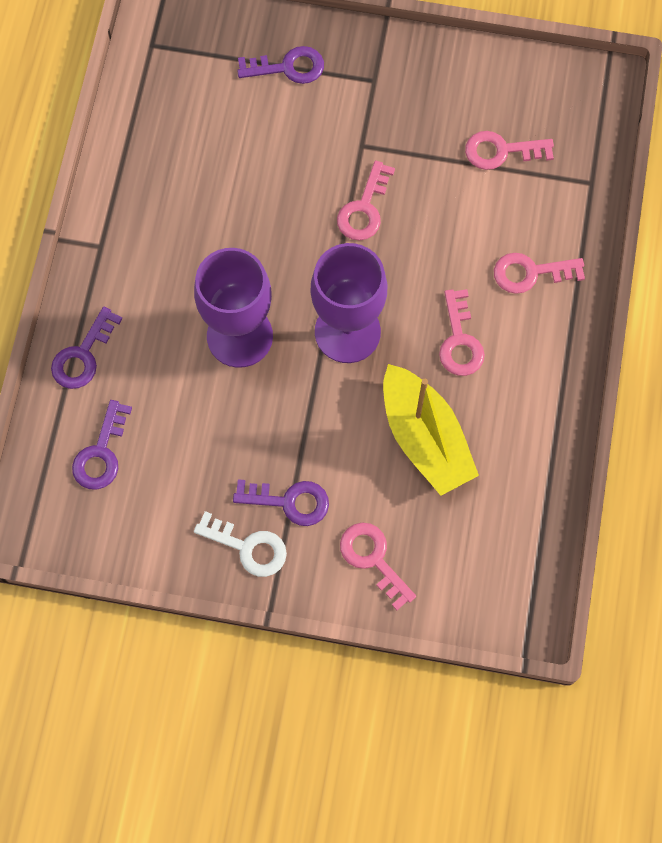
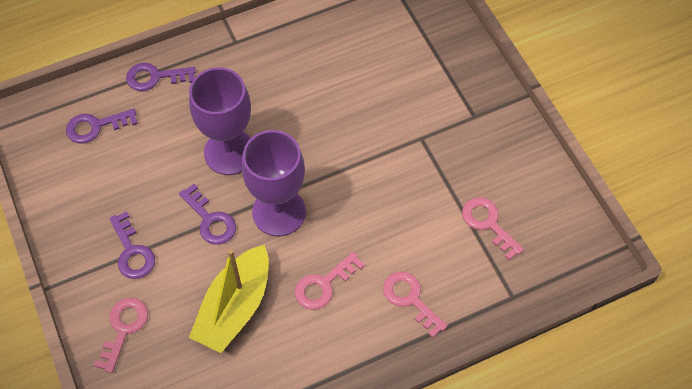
camera: 55 degrees right, 10 degrees down
white key [194,511,287,577] -> none
purple key [237,46,324,84] -> purple key moved to [179,184,236,245]
pink key [337,161,395,240] -> none

